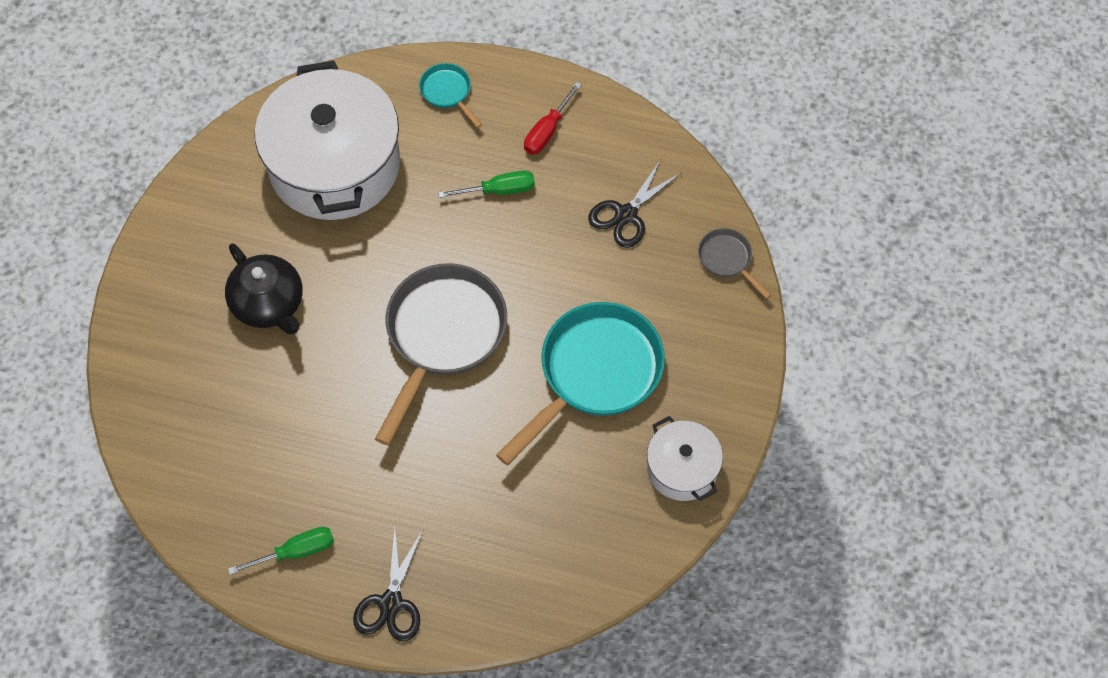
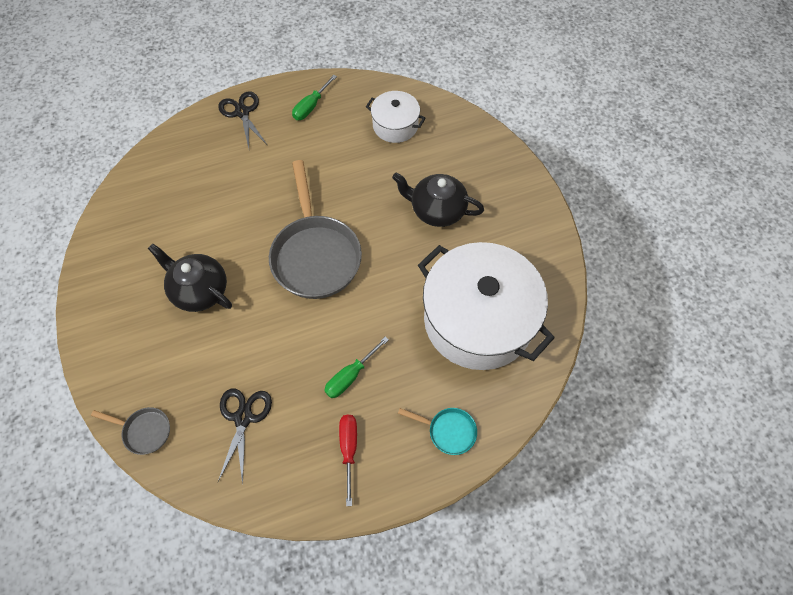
camera: 145 degrees right, 0 degrees up
turquoise pan [496,302,665,466] -> black teapot [148,244,232,312]
white pot [647,416,723,501] -> white pot moved to [366,91,426,143]

